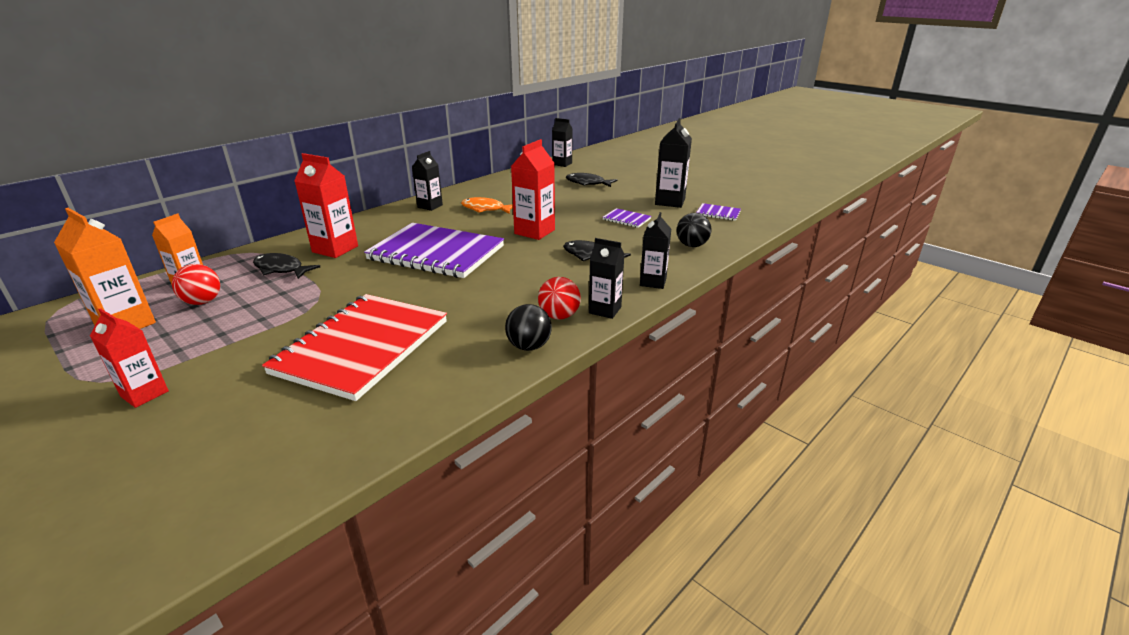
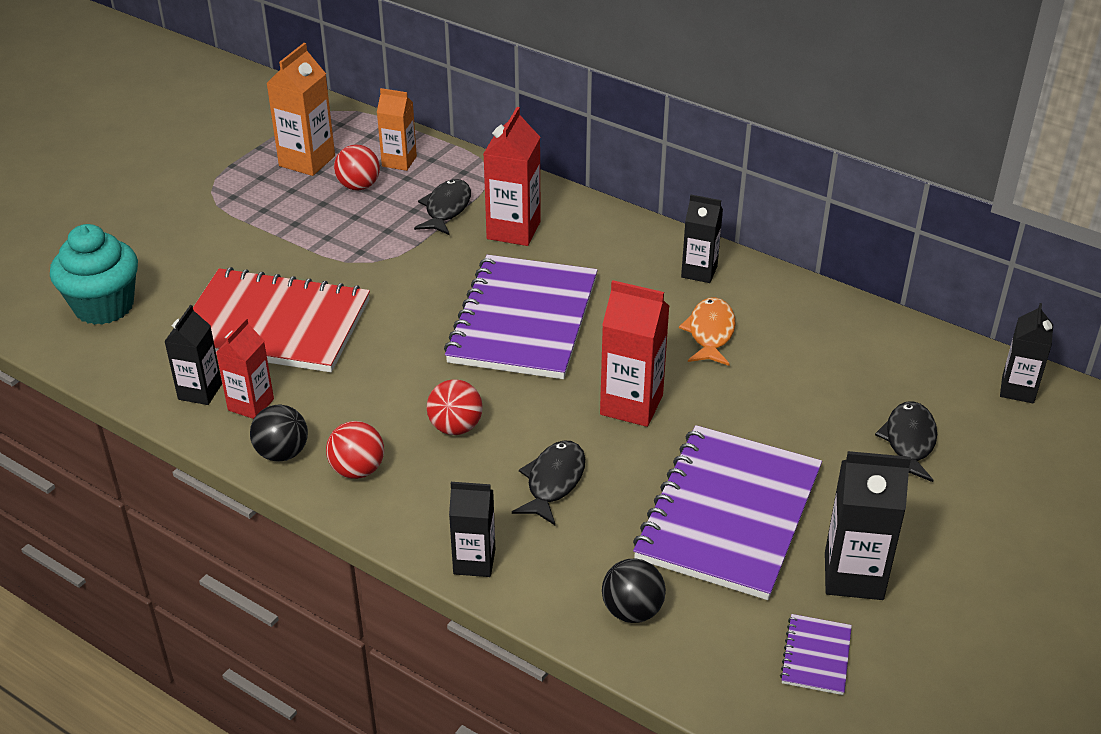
camera: 80 degrees right, 10 degrees up
red carton [90,308,169,408] -> red carton moved to [216,318,274,419]
black carton [589,238,625,319] -> black carton moved to [164,305,222,405]
purple notebook [603,208,651,228] -> purple notebook [633,425,822,600], size x2.46
none -> turquoise cupcake [50,224,138,325]
none -> red ball [427,379,483,435]

